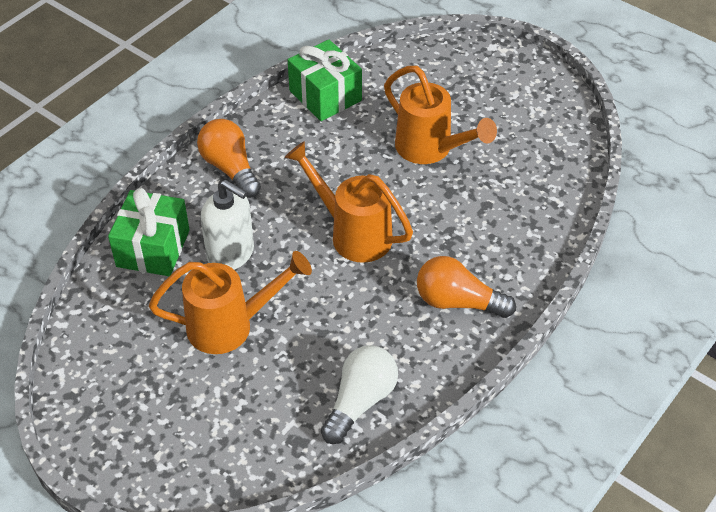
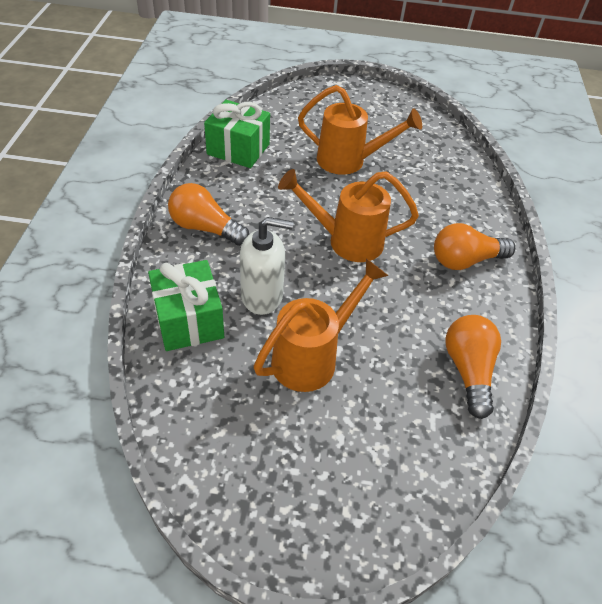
camera: 35 degrees left, 0 degrees up
white light bulb [321,345,398,444] -> orange light bulb [445,315,501,419]

